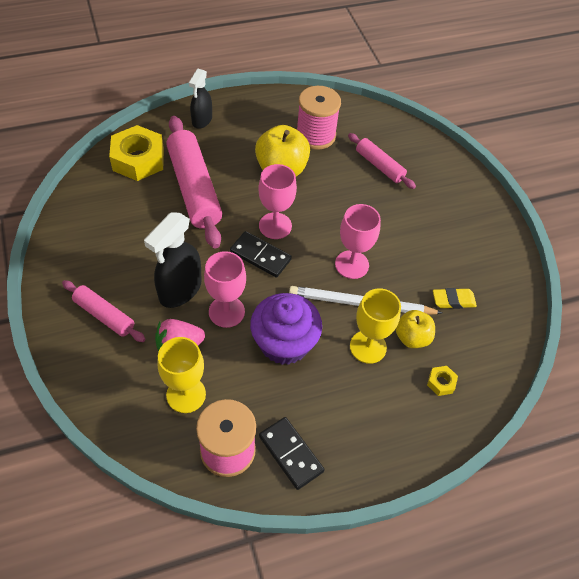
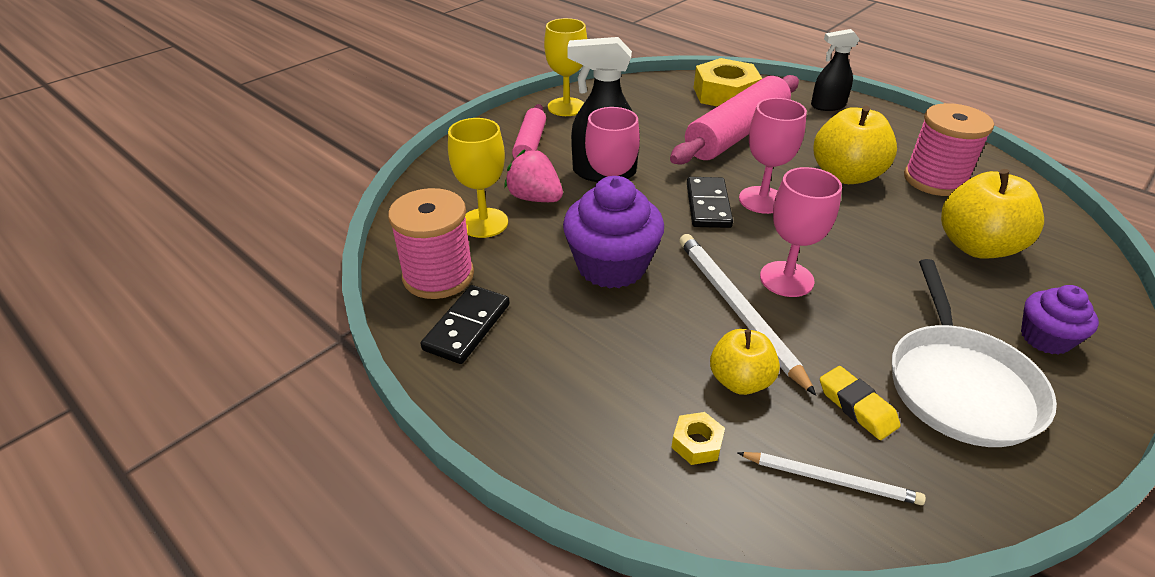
camera: 65 degrees right, 15 degrees down
pink rolling pin [348,133,416,189] -> yellow apple [941,169,1044,259]
yellow goblet [350,288,401,364] -> yellow goblet moved to [544,18,587,116]
none -> white pencil [737,452,926,505]
none -> white pan [892,259,1057,447]
none -> purple cupcake [1021,285,1099,355]

